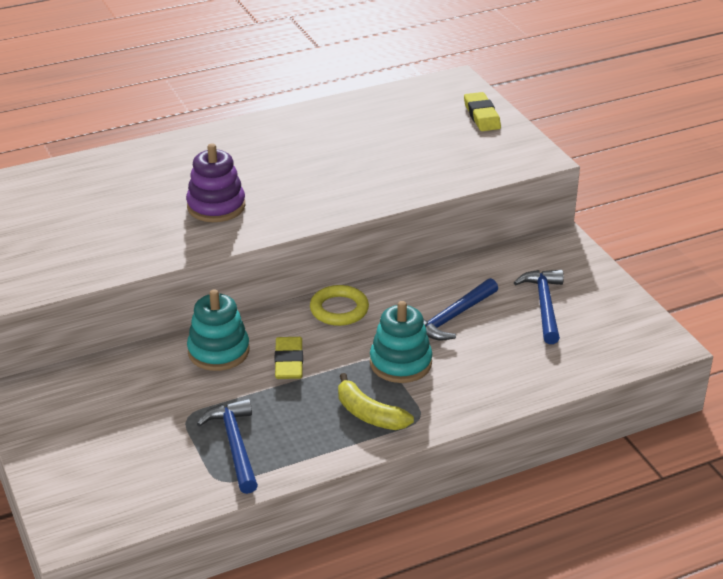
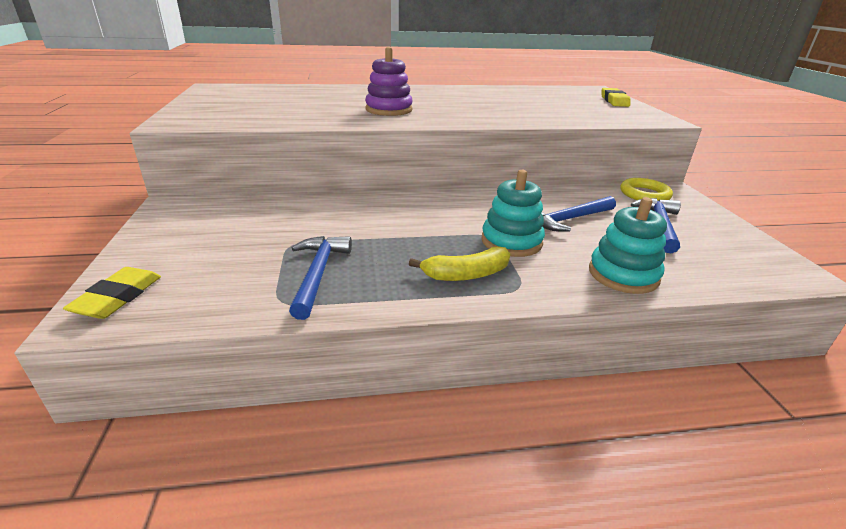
camera: 15 degrees right, 5 degrees down
turquoise stacking toy [187,289,250,371] -> turquoise stacking toy moved to [589,197,667,294]
yellow eraser [275,337,303,379] -> yellow eraser moved to [63,267,161,319]
yellow ring [310,285,369,326] -> yellow ring moved to [621,178,673,201]
yellow banana [338,373,414,430] -> yellow banana turned 75 degrees counterclockwise [409,247,510,281]

